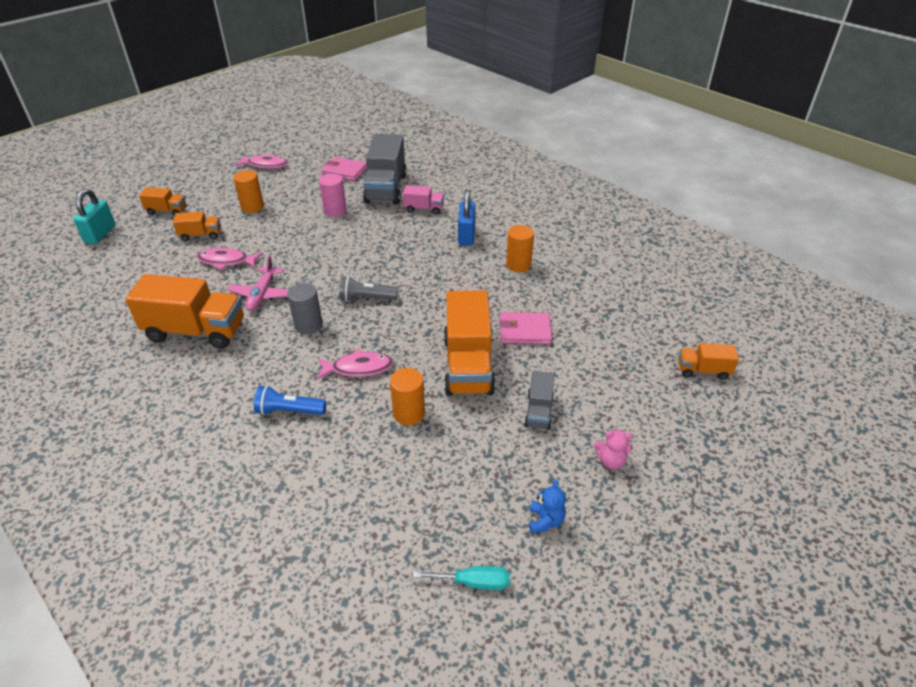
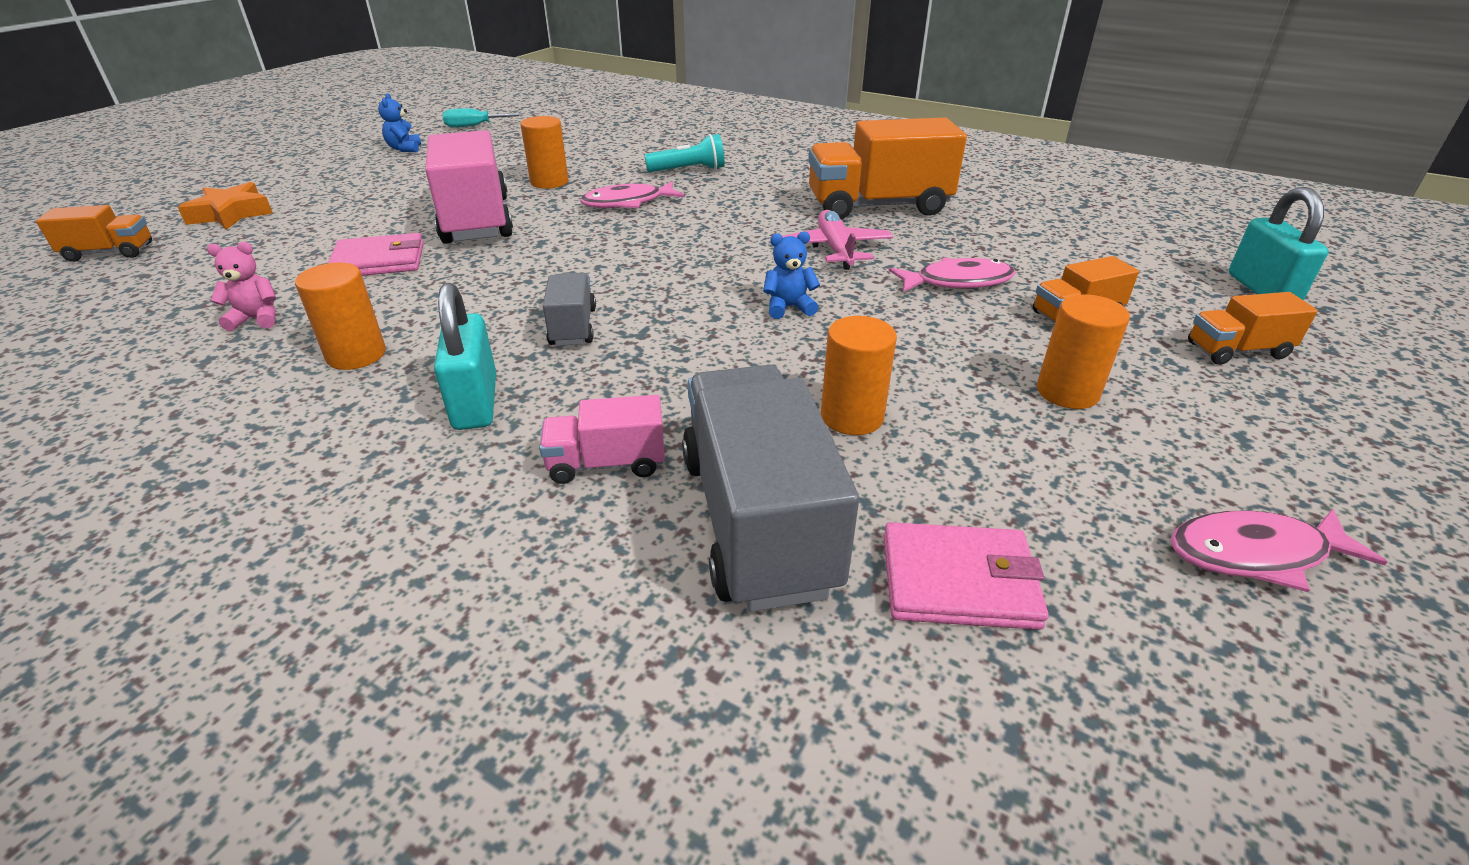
camera: 165 degrees right, 5 degrees down
blue flashlight [254,385,326,415] -> turquoise flashlight [644,134,725,172]
grey cylinder [287,283,323,335] -> none
pink cylinder [319,174,347,217] -> orange cylinder [821,316,897,435]
grey flashlight [339,276,398,301] -> none
orange truck [444,290,496,396] -> pink truck [425,130,513,244]
blue padlock [458,190,476,246] -> turquoise padlock [434,283,496,430]
grey truck [524,371,554,430] -> grey truck moved to [543,273,596,346]
pink teddy bear [594,429,633,469] -> pink teddy bear moved to [207,242,276,331]
none -> orange star [178,182,273,230]
none -> blue teddy bear [763,231,820,319]

